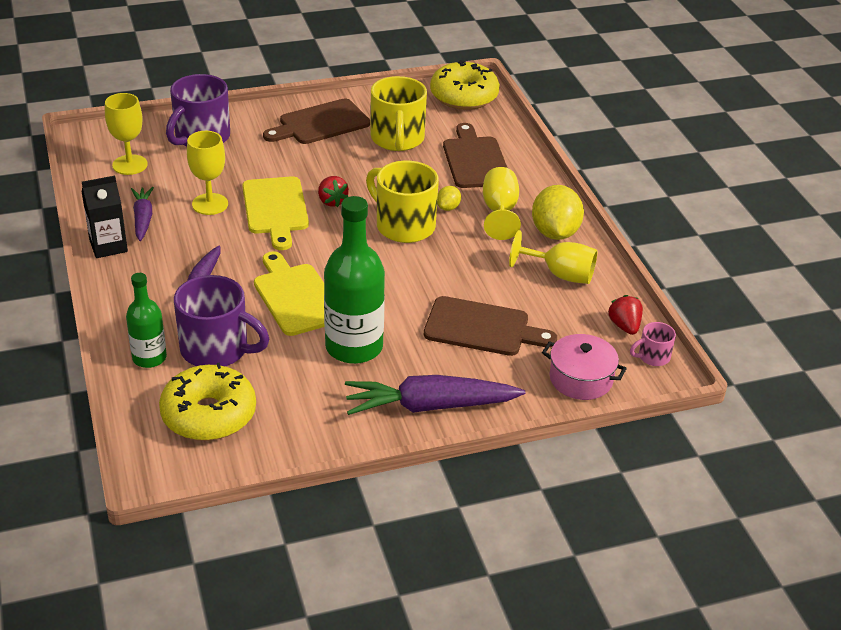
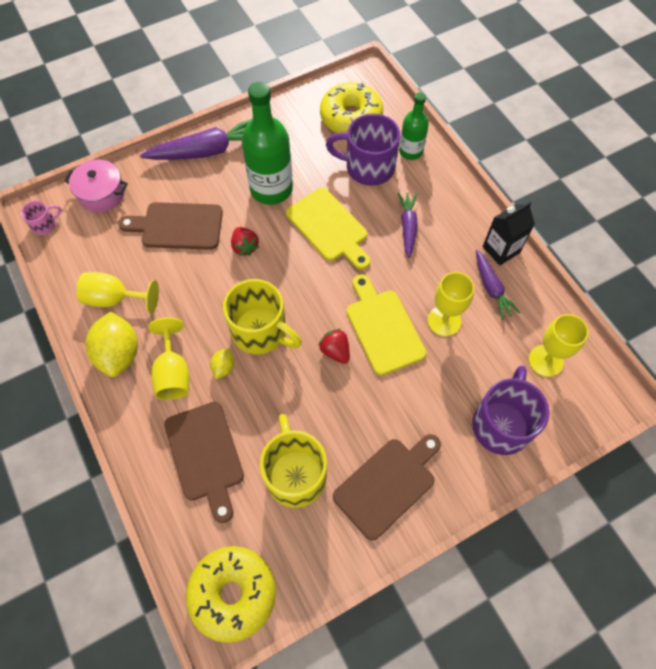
camera: 170 degrees right, 25 degrees up
red strawberry [608,295,643,335] -> red strawberry moved to [231,227,259,256]

